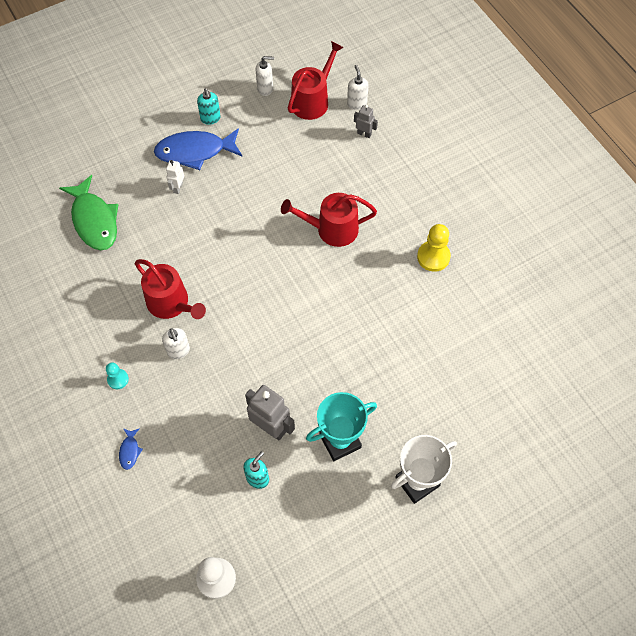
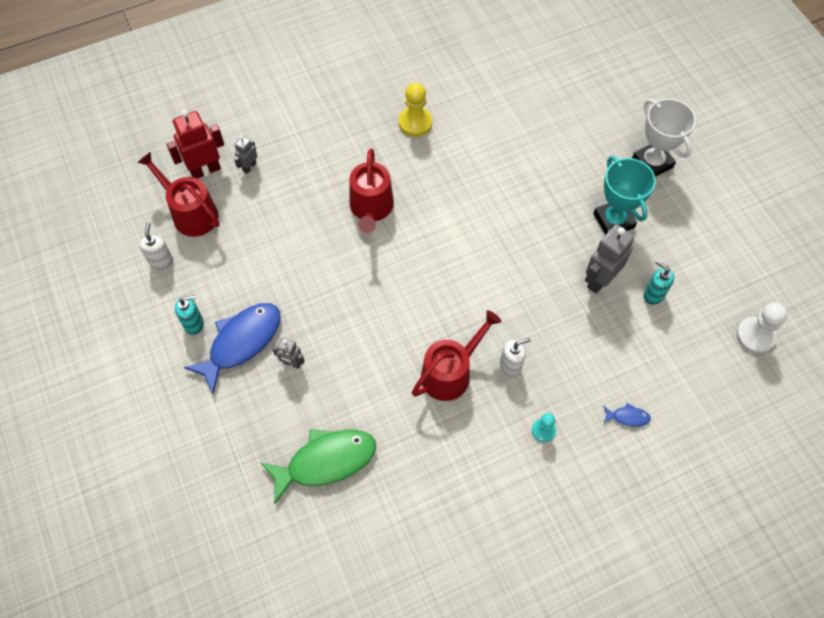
camera: 85 degrees left, 0 degrees up
blue fish [154,128,243,170] -> blue fish turned 135 degrees counterclockwise [184,303,281,394]
white robot [166,160,184,194] -> grey robot [272,338,304,369]
white soap dispenser [347,65,369,110] -> red robot [167,110,224,179]

